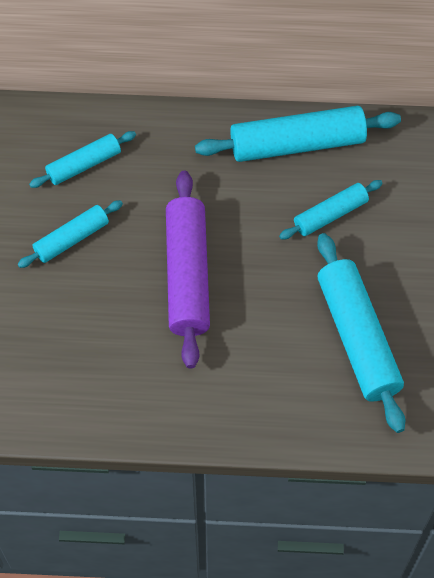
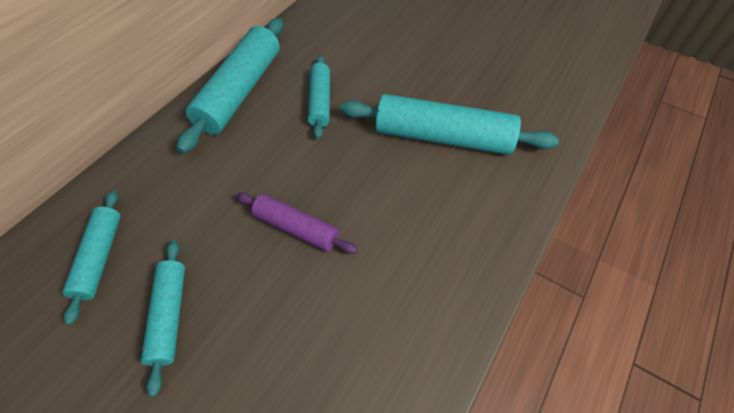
camera: 60 degrees left, 5 degrees down
purple rolling pin [166,171,210,368] -> purple rolling pin [236,193,358,254], size x0.57

